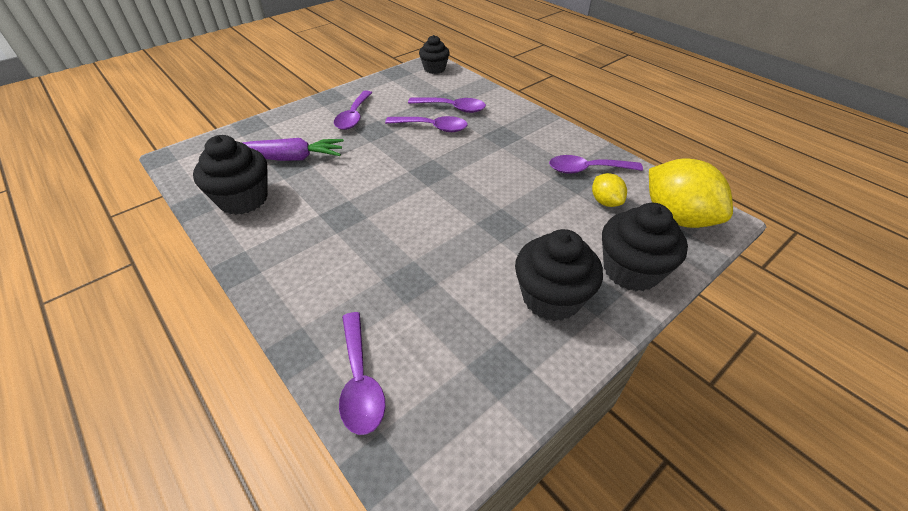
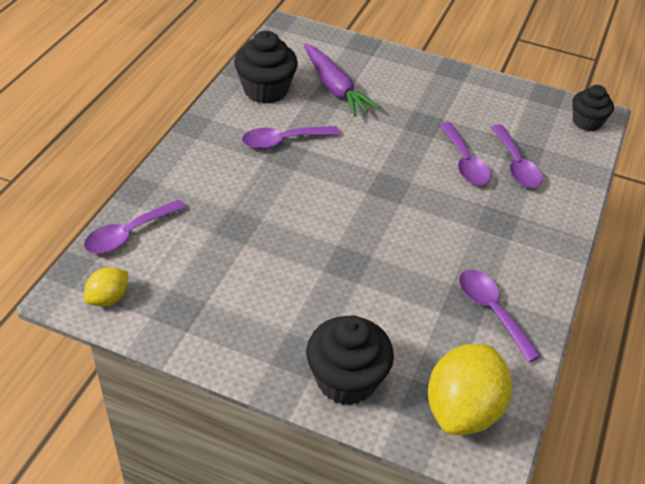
camera: 60 degrees right, 0 degrees up
purple spoon [334,90,372,130] -> purple spoon moved to [242,126,340,149]
black cupcake [515,229,603,321] -> none
yellow lemon [592,173,627,207] -> yellow lemon moved to [84,267,128,307]

